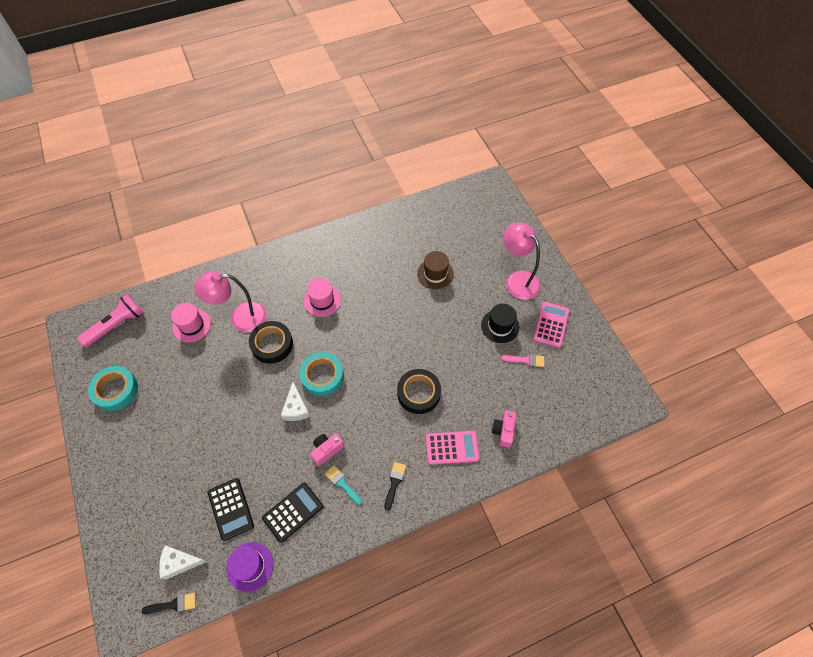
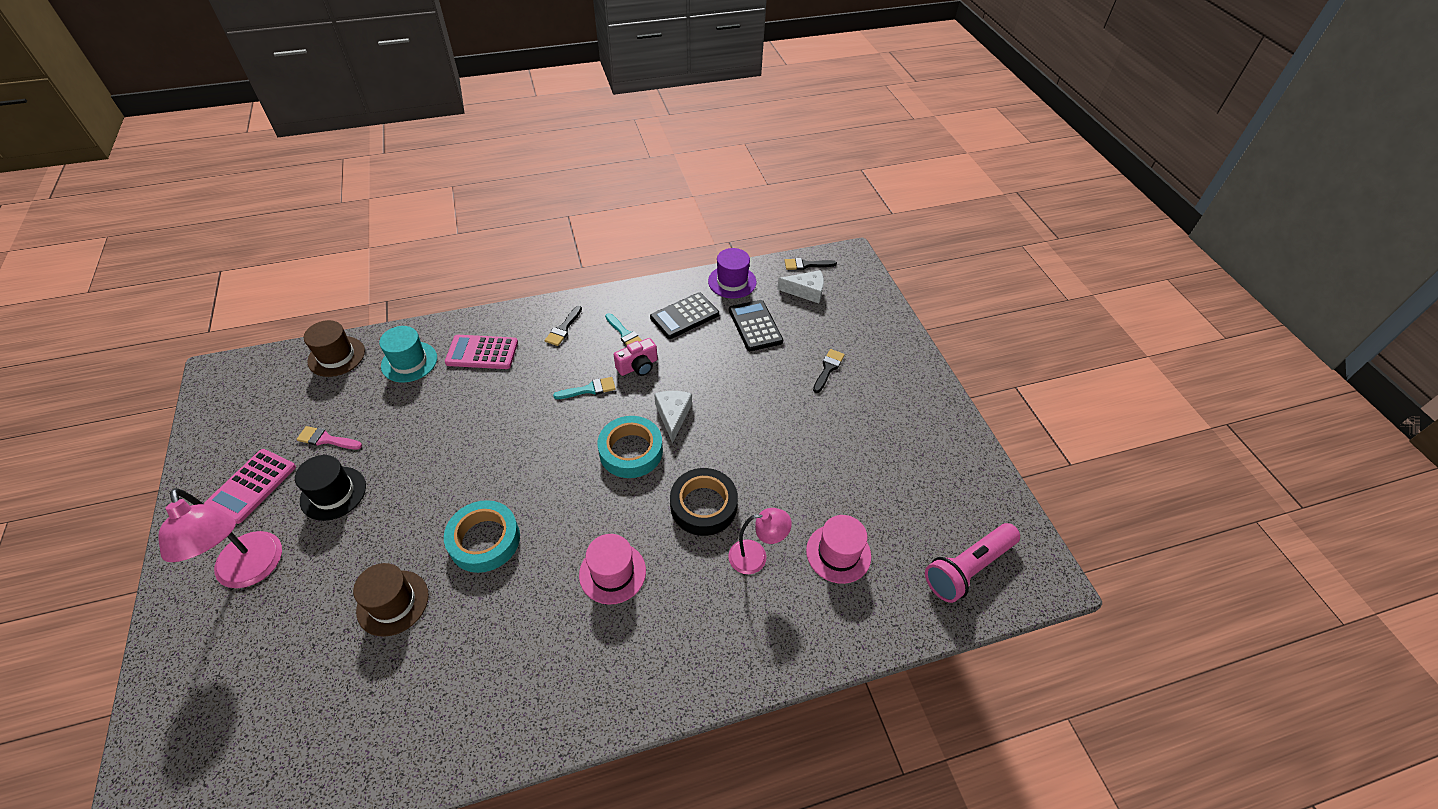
camera: 175 degrees left, 10 degrees down
turquoise tape [88,366,138,411] -> turquoise tape moved to [444,500,520,573]
pink lamp [194,271,267,332] -> pink lamp [728,508,792,574], size x0.62
black tape [397,369,441,414] -> none
pink camera [492,411,517,448] -> turquoise hat [379,326,437,382]
none -> brown hat [304,320,365,377]
none -> turquoise brush [553,377,616,399]
none -> black brush [813,349,845,393]

